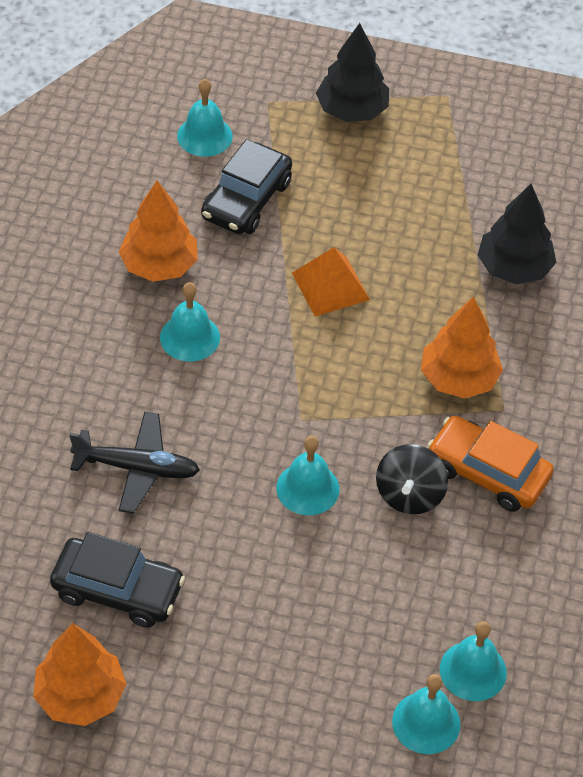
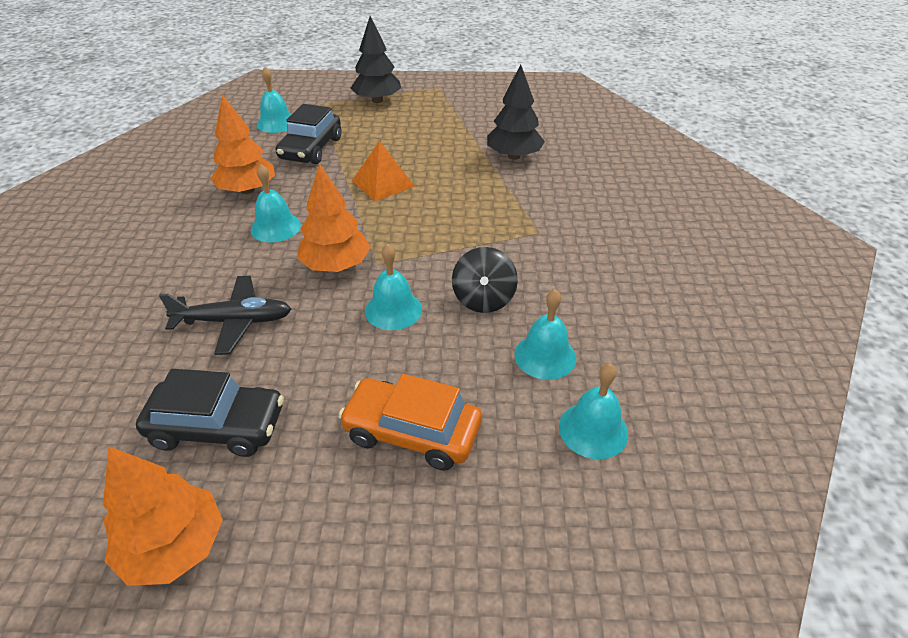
camera: 10 degrees left, 10 degrees down
turquoise bell [392,674,460,754] -> turquoise bell moved to [514,289,576,380]
orange tree [421,296,503,398] -> orange tree moved to [297,163,371,272]
orange car [427,416,554,512] -> orange car moved to [338,374,482,470]

